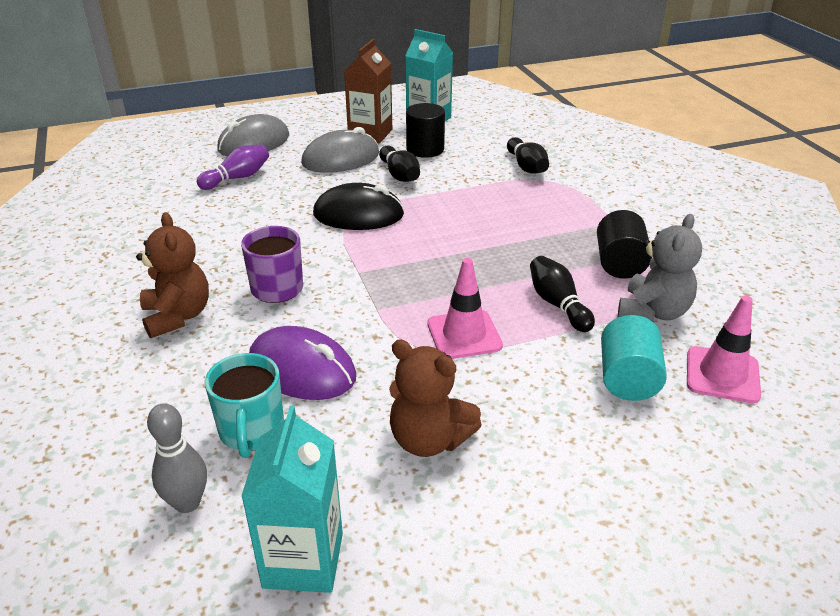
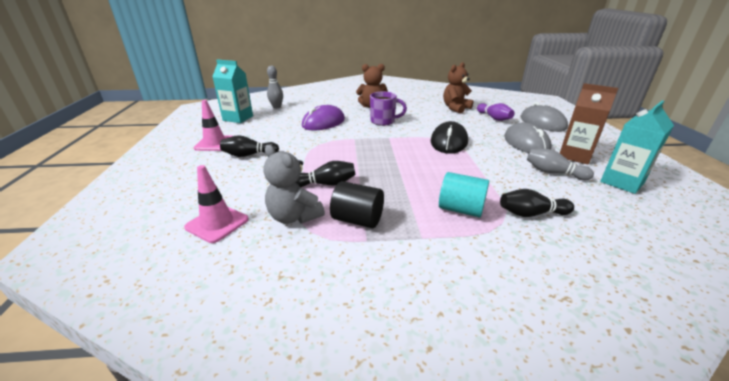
camera: 105 degrees right, 5 degrees down
turquoise mug [205,353,284,458] -> none
black bowling pin [379,145,420,182] -> black bowling pin moved to [220,135,279,157]
brown teddy bear [389,339,481,457] -> brown teddy bear moved to [443,62,473,114]
black cylinder [406,103,445,158] -> grey bowling pin [527,149,594,180]
pink traffic cone [427,258,503,359] -> pink traffic cone moved to [194,100,232,151]
turquoise cylinder [601,315,667,401] -> turquoise cylinder moved to [439,172,489,217]

